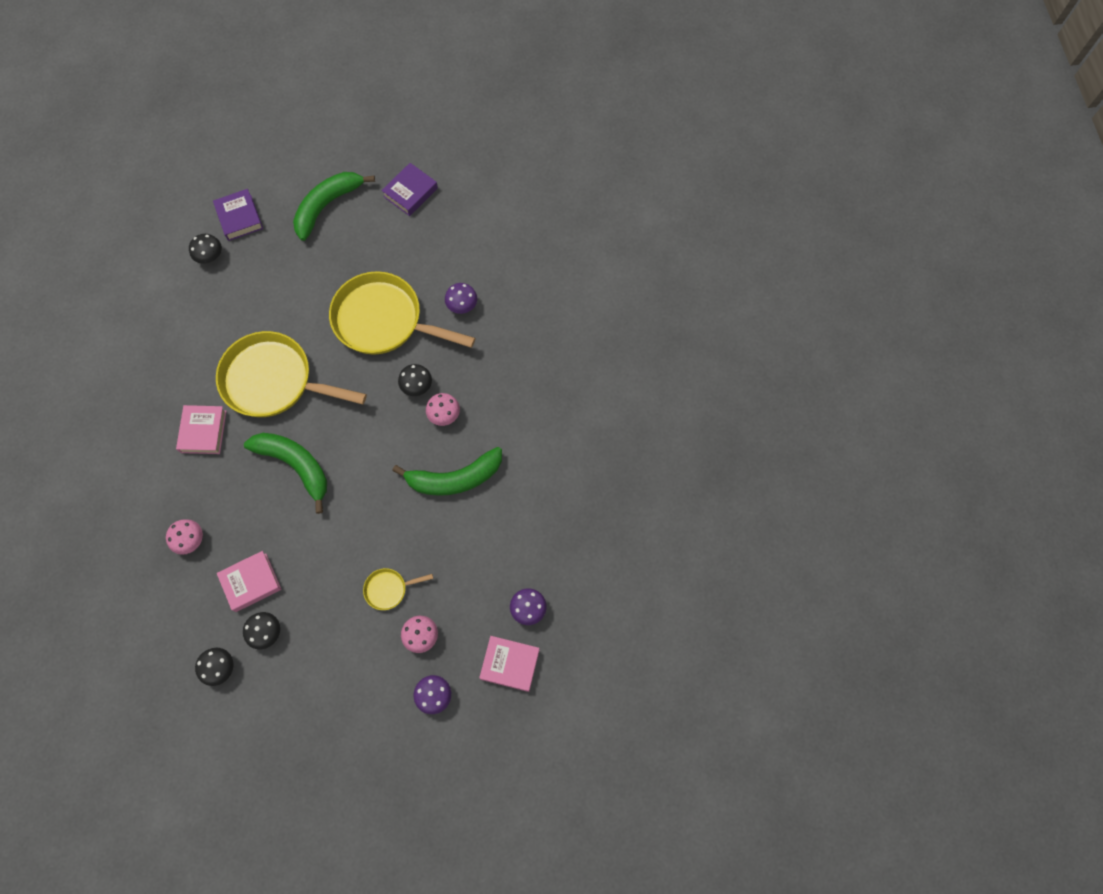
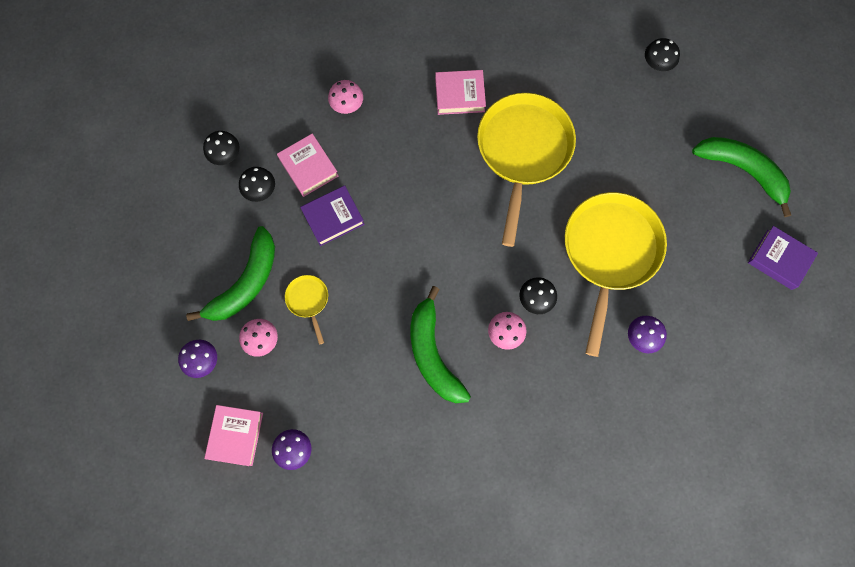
camera: 85 degrees right, 5 degrees up
purple book [213,189,263,241] -> purple book moved to [300,185,364,246]
green banana [244,433,327,514] -> green banana moved to [186,226,275,321]

